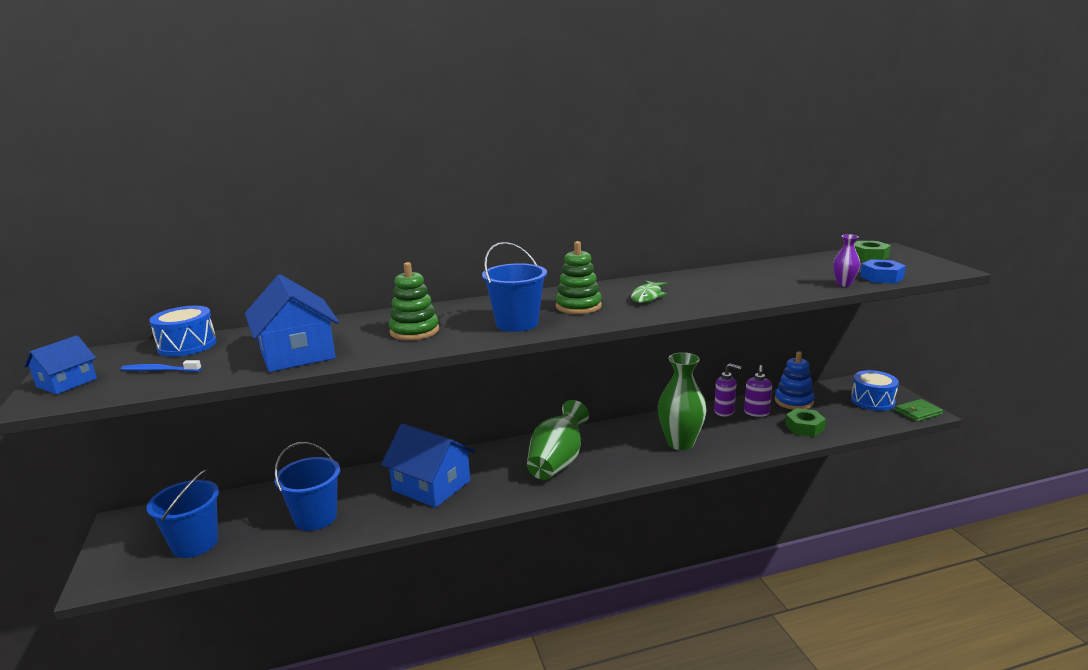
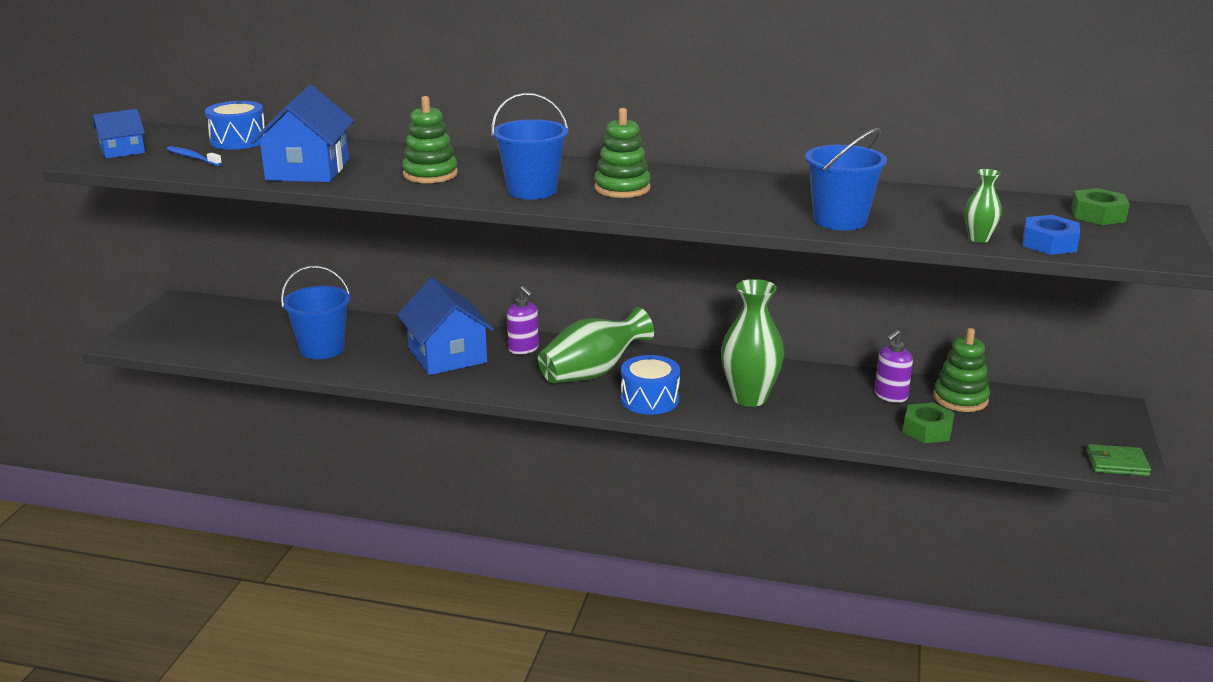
camera: 30 degrees right, 5 degrees up
blue bucket [147,470,219,558] -> blue bucket moved to [805,128,887,230]
green fish [631,281,668,303] -> none
purple soap dispenser [714,363,741,417] -> purple soap dispenser moved to [507,286,539,354]
blue stacking toy [775,351,815,410] -> green stacking toy [933,328,990,412]
purple vase [833,234,860,287] -> green vase [964,169,1002,243]
blue drum [851,370,899,411] -> blue drum moved to [621,355,680,415]

